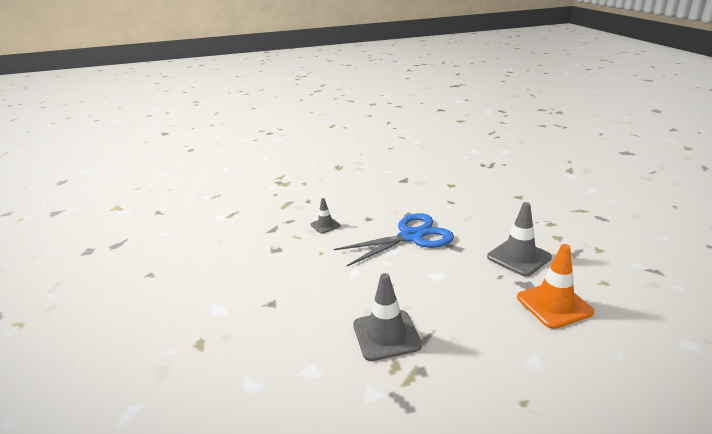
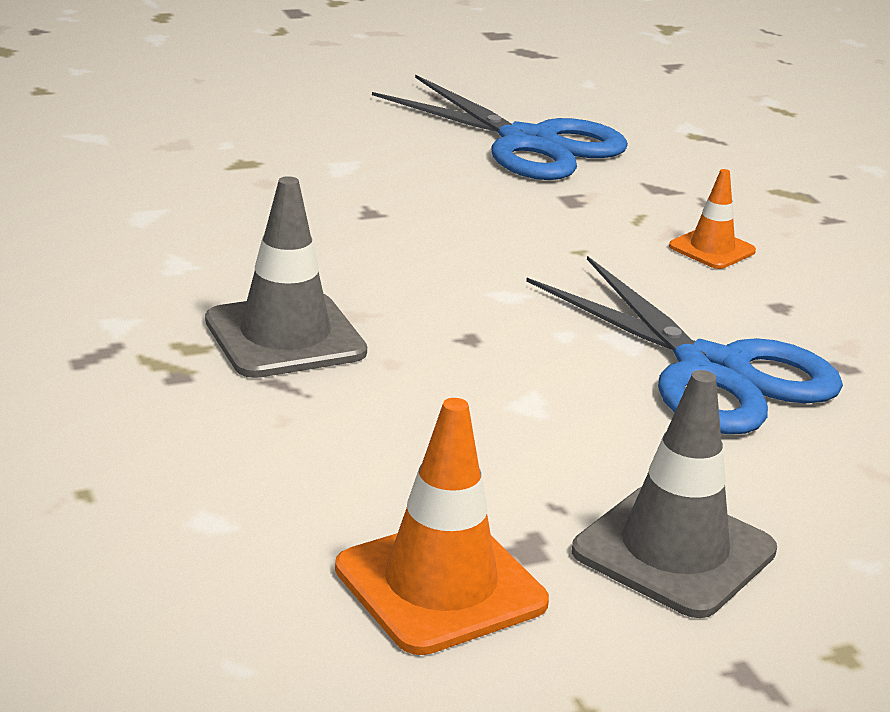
camera: 75 degrees right, 0 degrees up
grey traffic cone [311,198,341,234] -> orange traffic cone [669,169,756,269]
none -> blue scissors [372,75,628,180]

